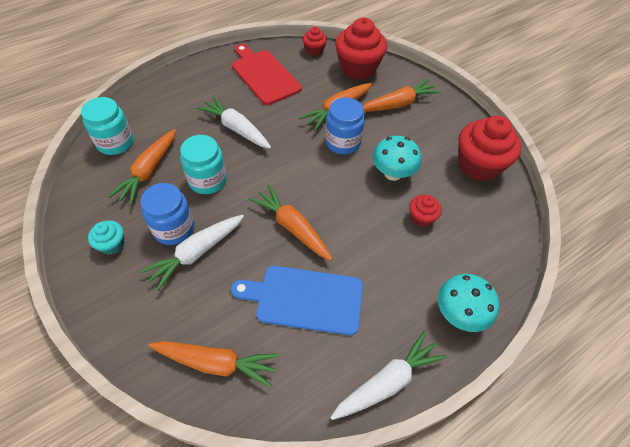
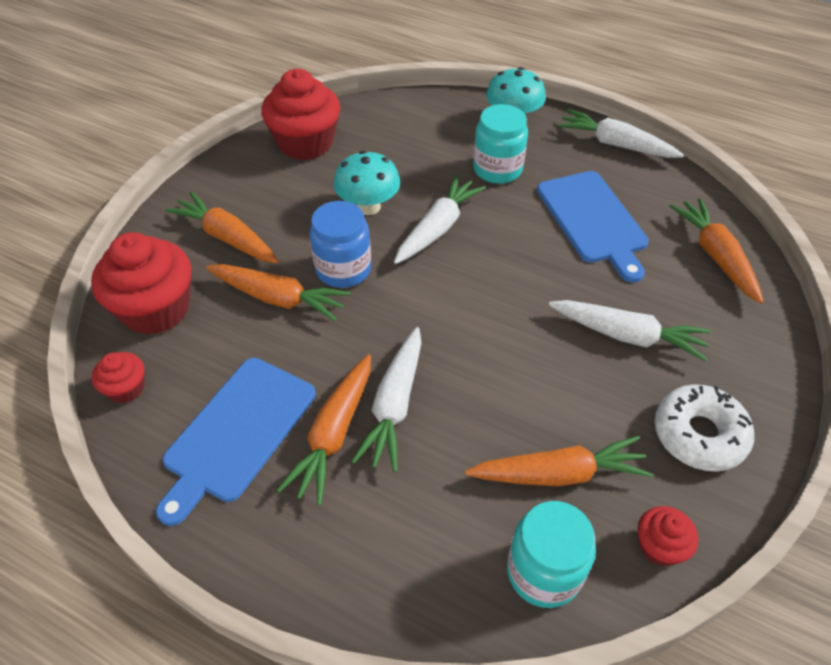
camera: 115 degrees left, 5 degrees down
turquoise cupcake [88,220,124,255] -> white donut [654,384,754,472]
blue jar [141,183,194,245] -> none
turquoise jar [180,135,227,194] -> turquoise jar moved to [473,104,528,184]
red cutting board [232,44,302,105] -> blue cutting board [156,358,316,526]
orange carrot [249,185,333,261] -> orange carrot moved to [277,354,371,506]
red cupcake [409,195,442,227] -> red cupcake moved to [638,506,698,566]
none -> white carrot [394,175,486,264]

